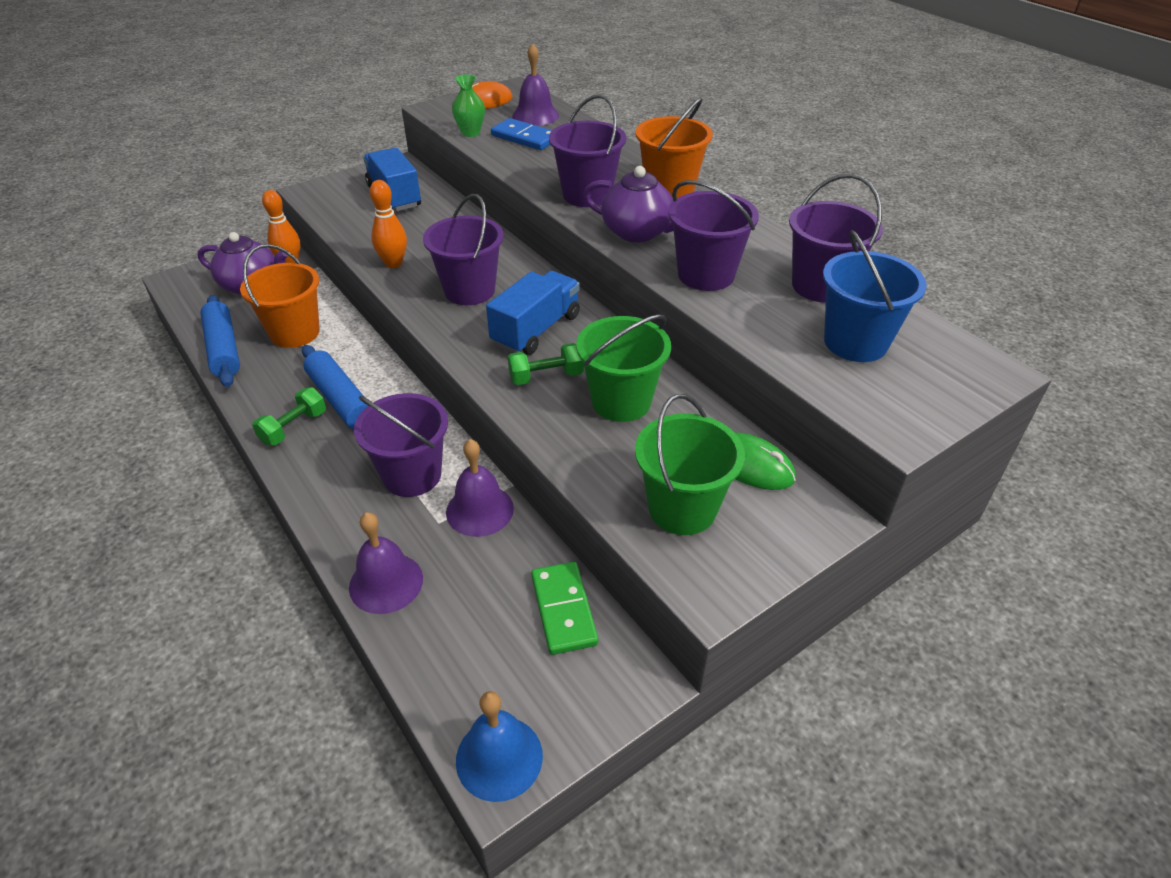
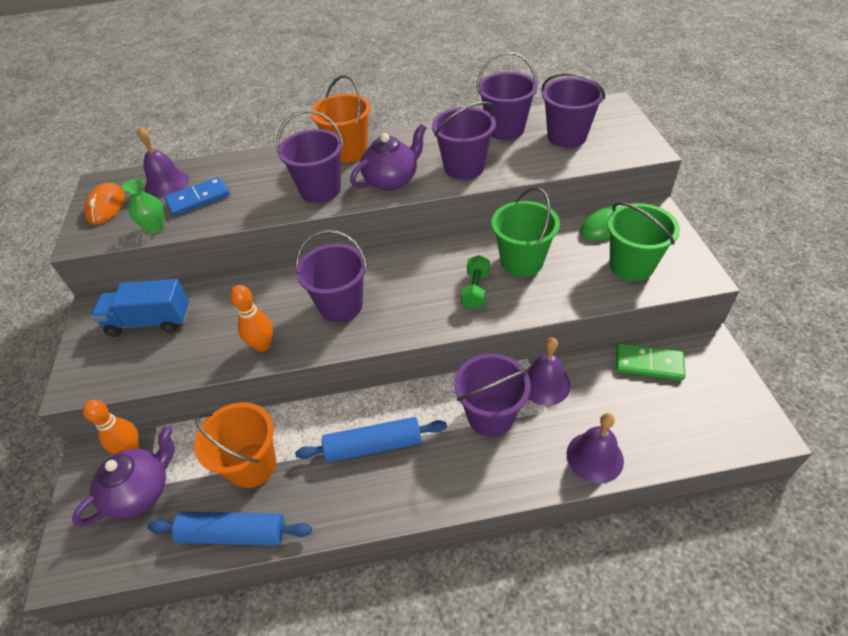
camera: 60 degrees left, 5 degrees up
green dumbbell [252,387,326,445] -> none
blue bell [456,691,543,802] -> none
blue truck [486,271,580,355] -> none
blue bucket [823,230,927,362] -> purple bucket [541,73,605,148]

